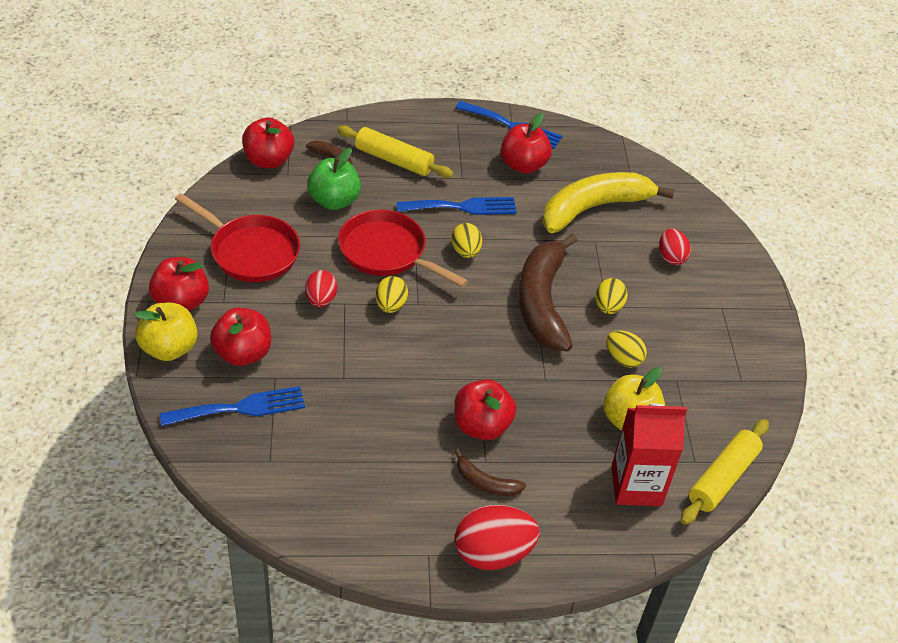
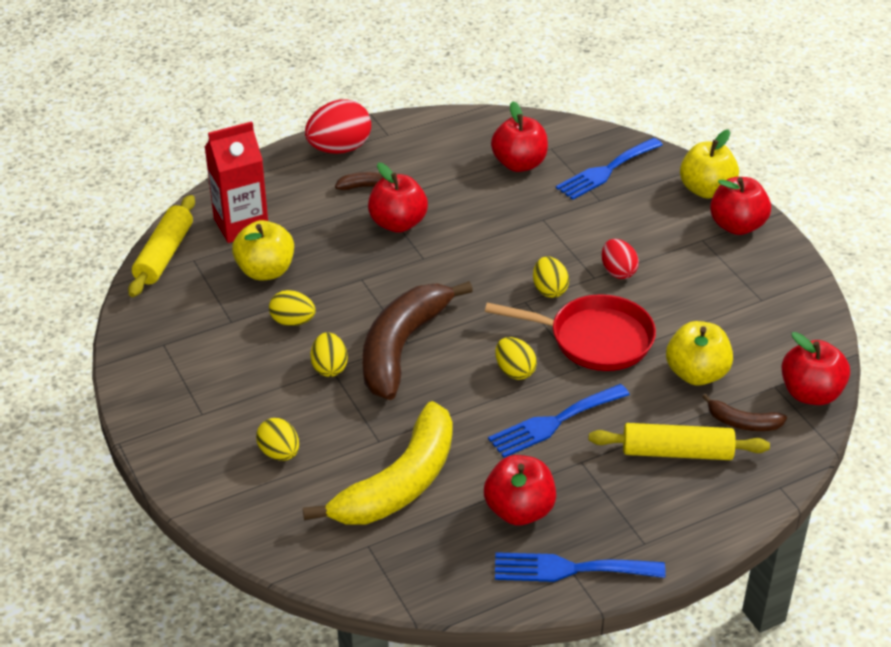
camera: 160 degrees right, 5 degrees down
red pan [175,193,300,282] -> none
red apple [210,308,271,366] -> red apple moved to [491,101,548,172]
green apple [307,148,361,210] -> yellow apple [666,321,733,386]
brown banana [518,234,577,351] -> brown banana turned 135 degrees counterclockwise [362,281,473,400]
red egg [659,228,691,265] -> yellow egg [256,418,299,461]

